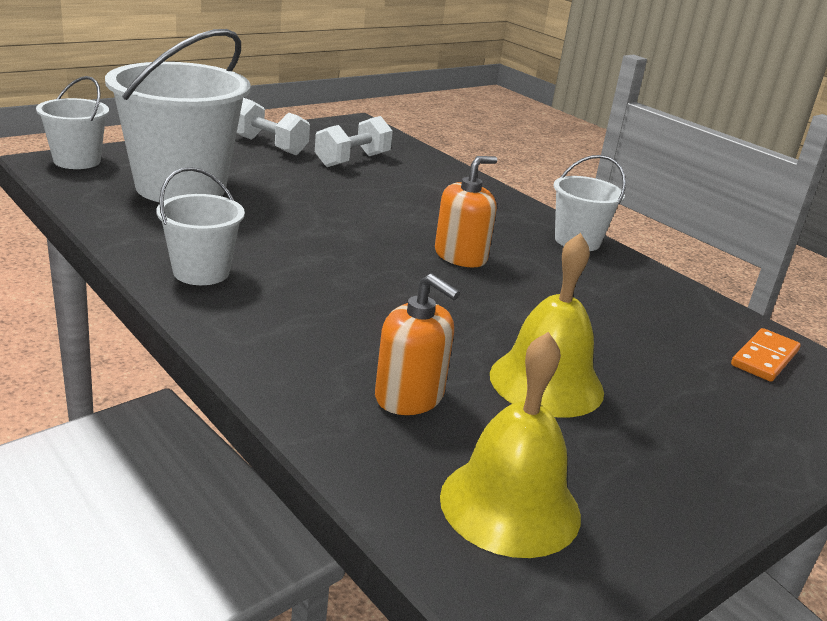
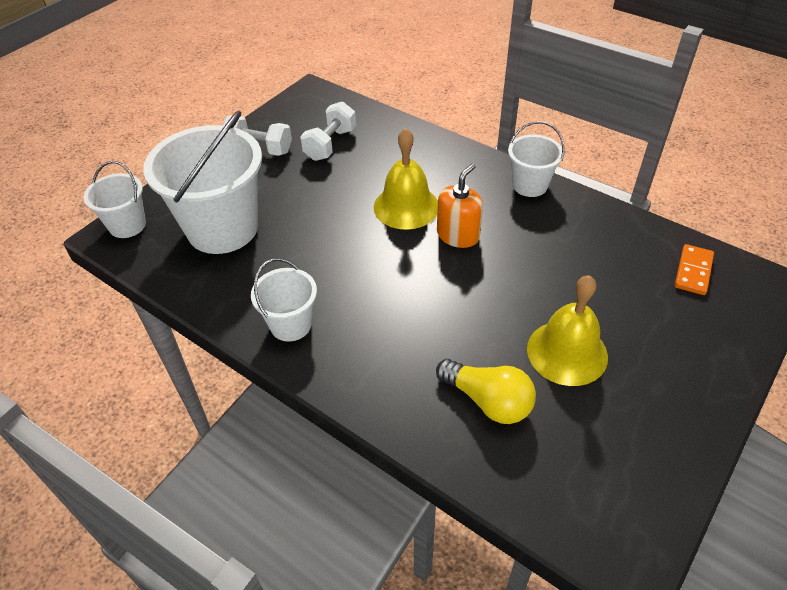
camera: 10 degrees left, 20 degrees up
orange soap dispenser [375,274,460,415] -> yellow light bulb [436,359,536,424]
yellow bell [440,332,581,558] -> yellow bell moved to [374,128,438,230]

